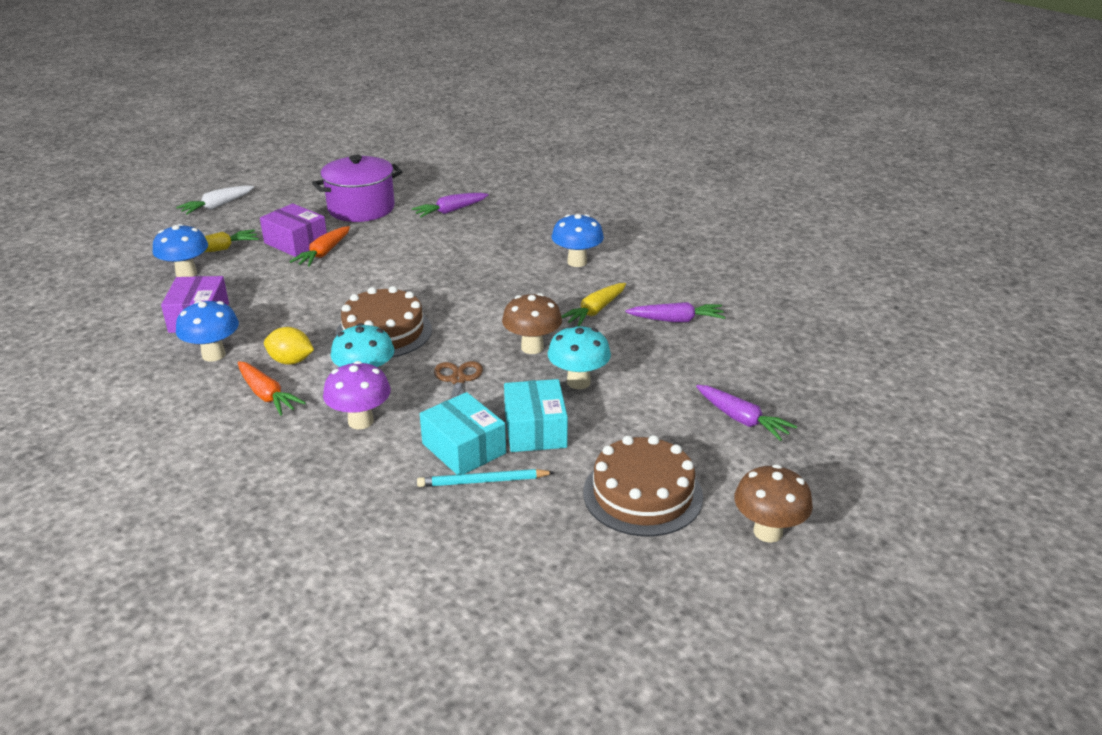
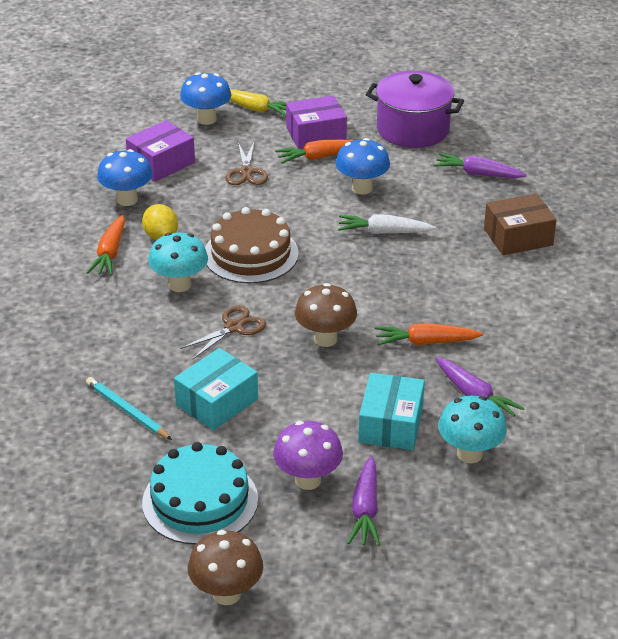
camera: 50 degrees right, 5 degrees up
white carrot [176,185,254,215] -> white carrot moved to [338,214,436,234]
purple box [260,203,327,257] -> purple box turned 75 degrees clockwise [286,95,347,149]
purple mushroom [323,361,391,429] -> purple mushroom moved to [273,421,343,490]
turquoise box [420,392,506,475] -> turquoise box moved to [358,373,425,450]
turquoise mushroom [548,325,611,389] -> turquoise mushroom moved to [438,396,507,464]
blue mushroom [552,214,604,267] -> blue mushroom moved to [336,138,390,195]
yellow carrot [561,283,626,326] -> orange carrot [375,323,483,346]
brown cake [583,435,703,536] -> turquoise cake [142,442,258,545]
none -> brown scissors [225,142,268,185]
none -> brown box [484,194,557,255]

